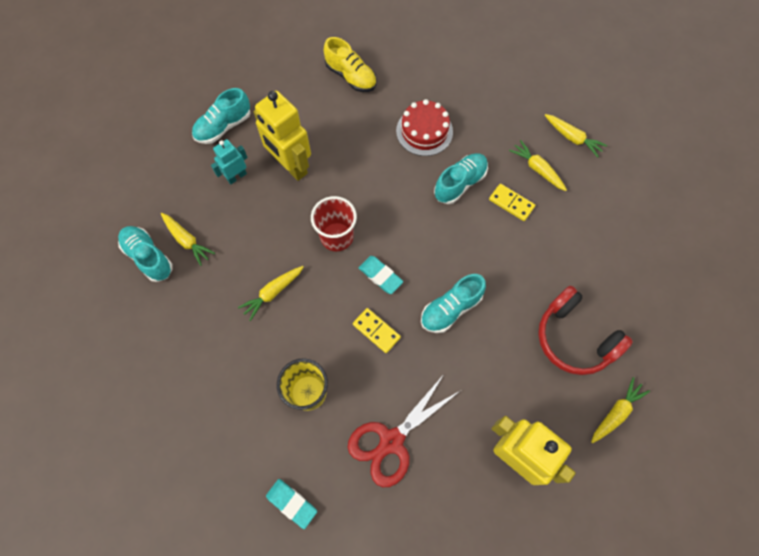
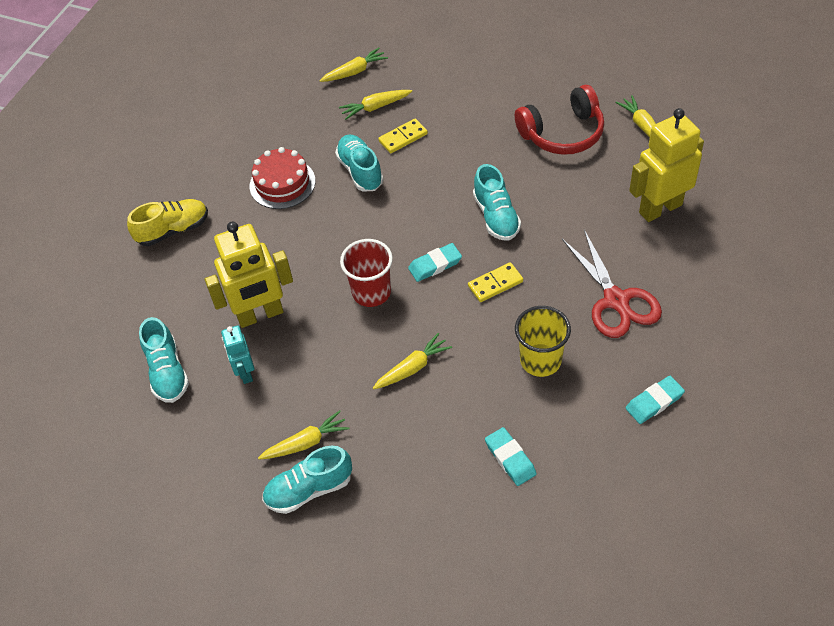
camera: 65 degrees left, 15 degrees down
yellow carrot [238,266,304,321] -> yellow carrot turned 105 degrees counterclockwise [373,333,452,389]
none -> turquoise eraser [485,427,537,486]

